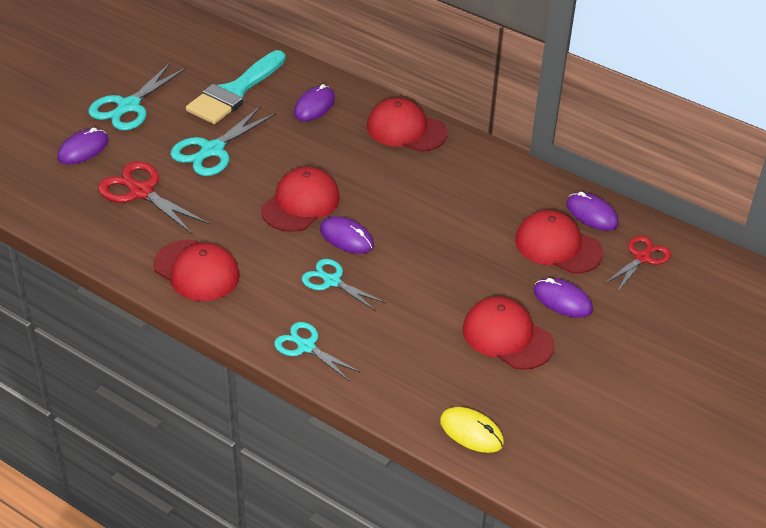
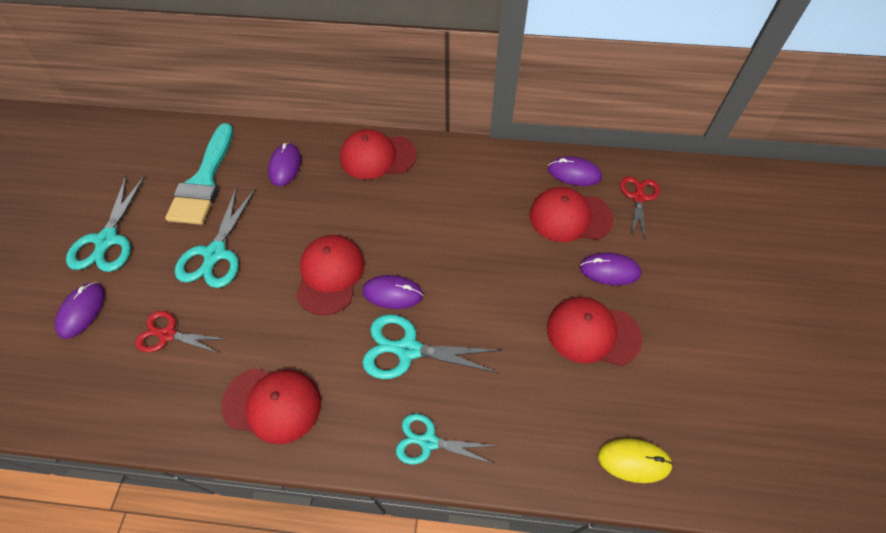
camera: 25 degrees left, 15 degrees up
red scissors [98,161,210,235] -> red scissors [135,311,225,353], size x0.66
turquoise scissors [301,259,386,311] -> turquoise scissors [362,314,502,379], size x1.51

